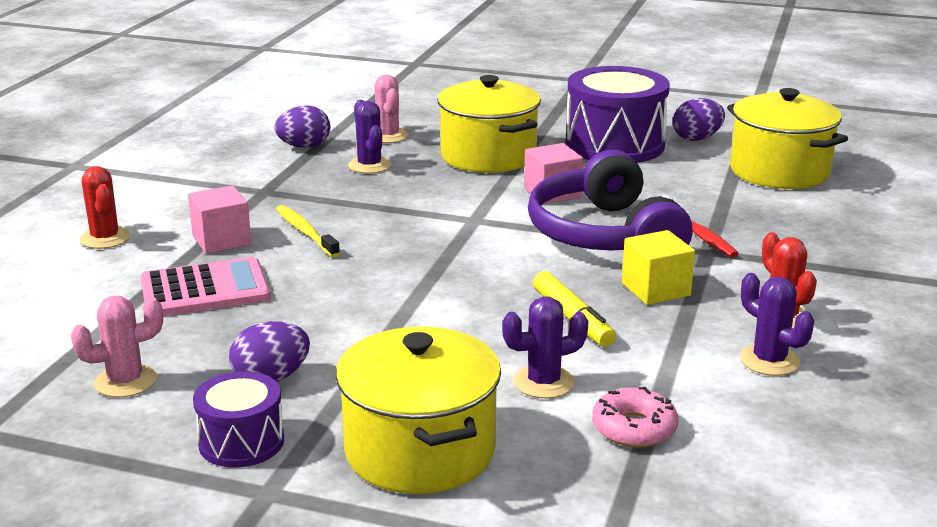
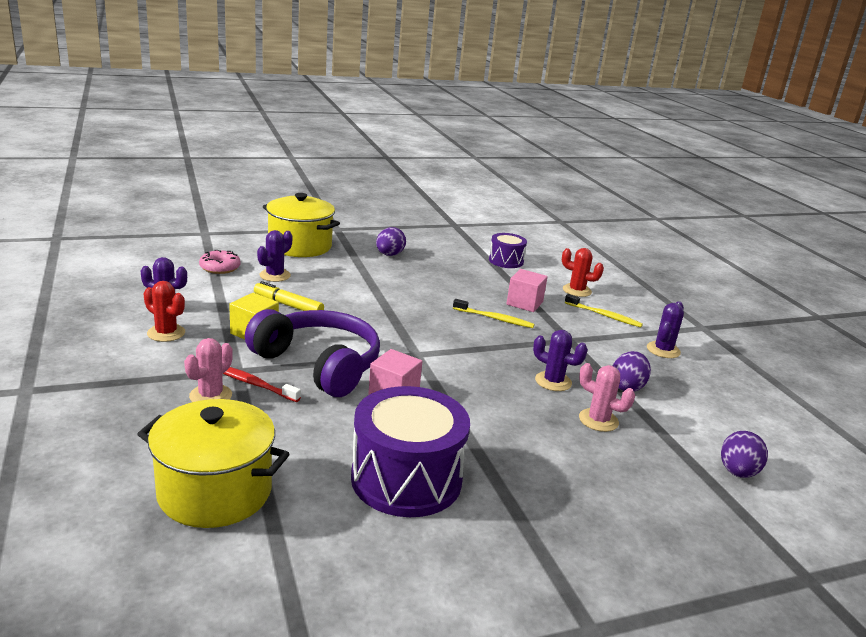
camera: 140 degrees right, 0 degrees up
pink cactus [71,296,163,397] -> pink cactus moved to [184,338,233,402]
pink calculator [140,257,271,316] -> none
purple drum [193,371,284,468] -> purple drum moved to [489,233,527,268]
yellow pot [437,75,541,173] -> none
purple egg [673,98,725,141] -> purple egg moved to [721,431,768,478]
none -> yellow toothbrush [565,294,643,327]
none -> purple cactus [647,301,684,358]

